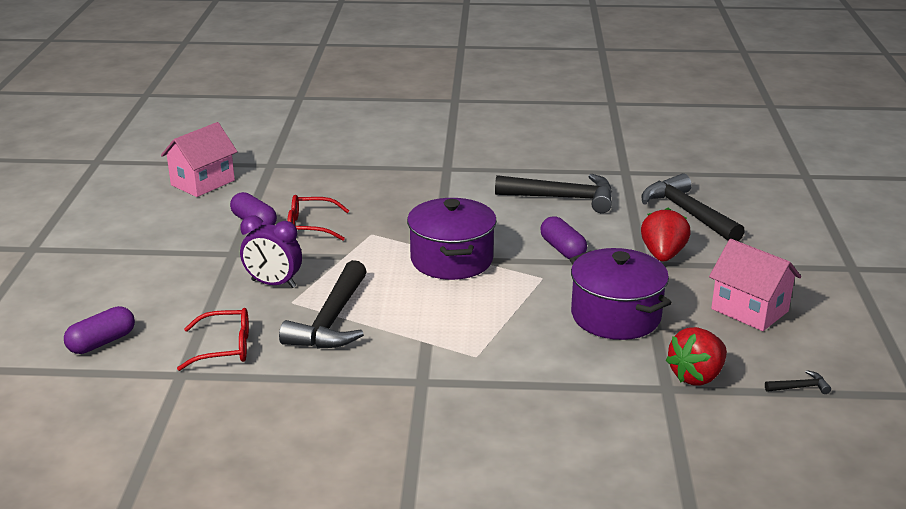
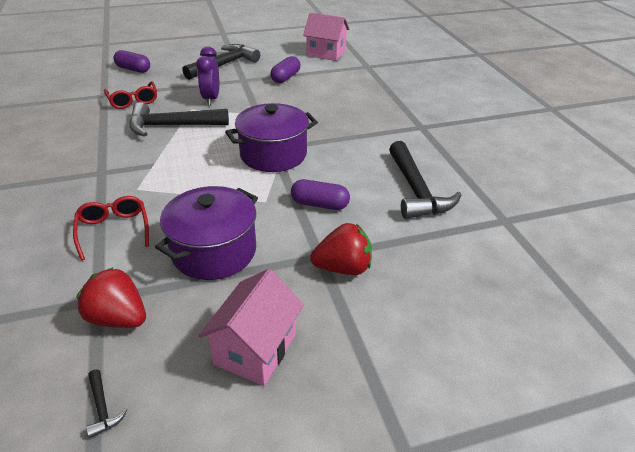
camera: 70 degrees right, 10 degrees up
red glasses [287,195,349,241] -> red glasses moved to [73,196,149,260]
purple capsule [540,216,587,259] -> purple capsule turned 60 degrees clockwise [291,179,350,210]
black hammer [642,173,745,241] -> black hammer moved to [182,44,260,80]

